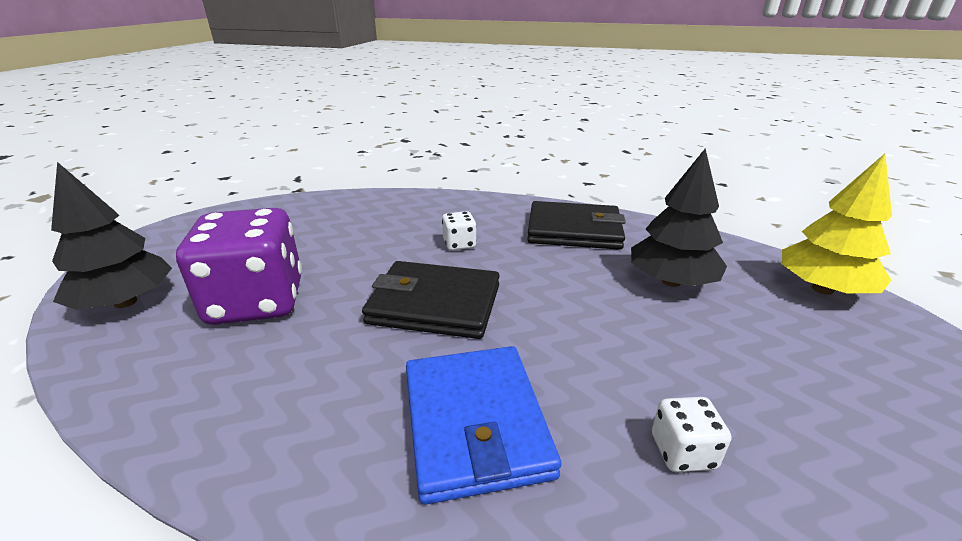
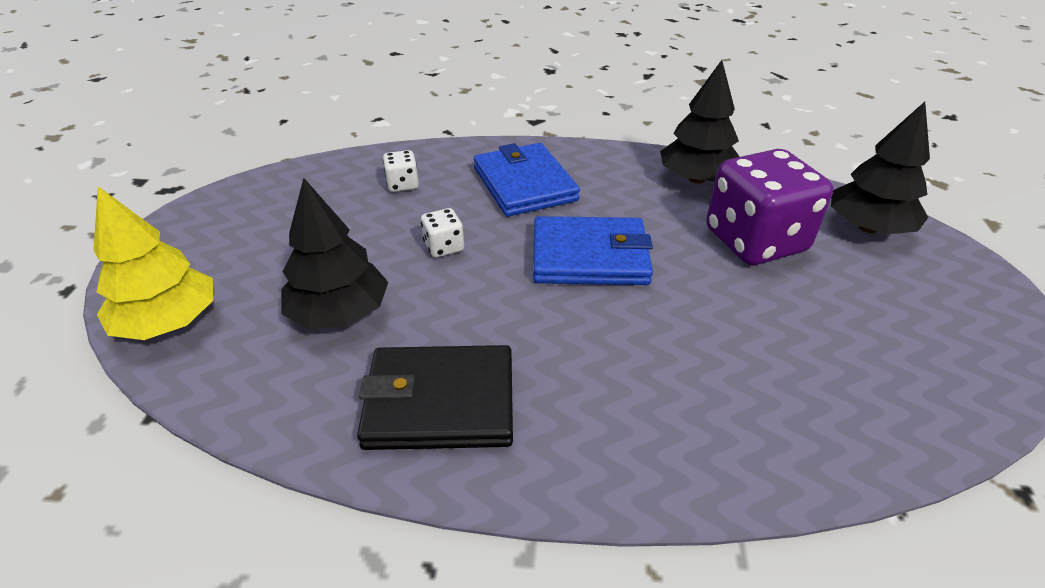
camera: 170 degrees right, 10 degrees up
black wallet [362,261,500,339] -> blue wallet [533,216,653,285]
white dice [442,211,477,251] -> white dice moved to [421,208,464,258]
none -> black tree [660,60,740,183]

